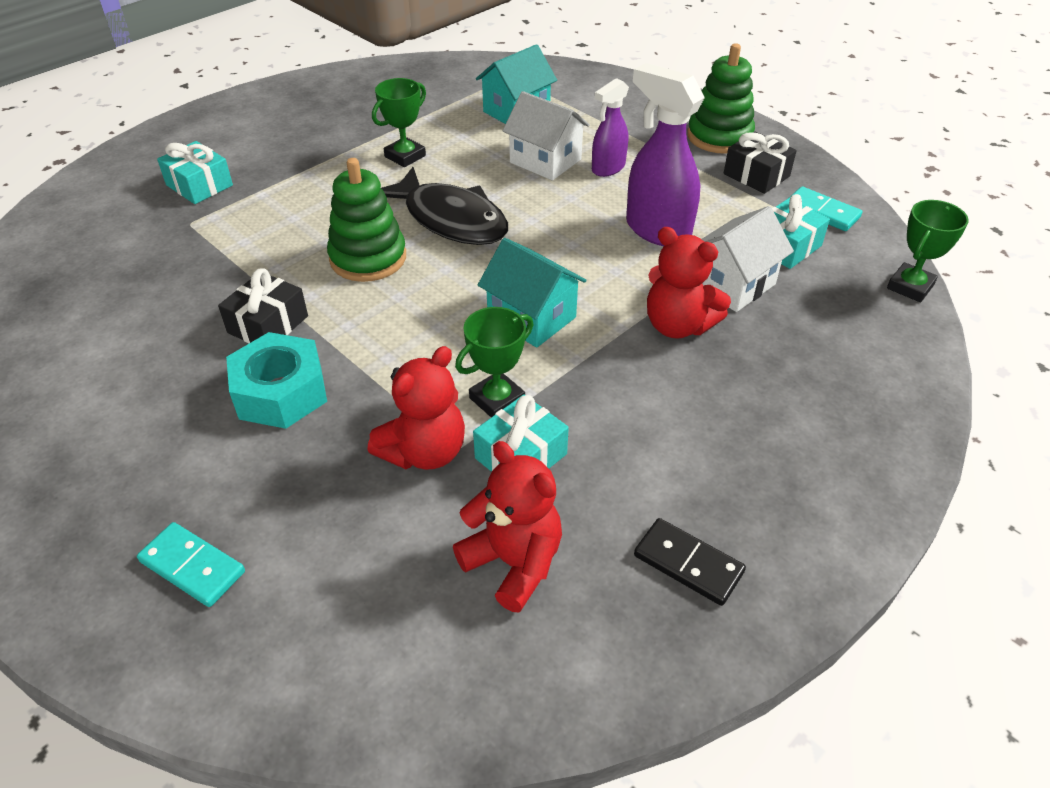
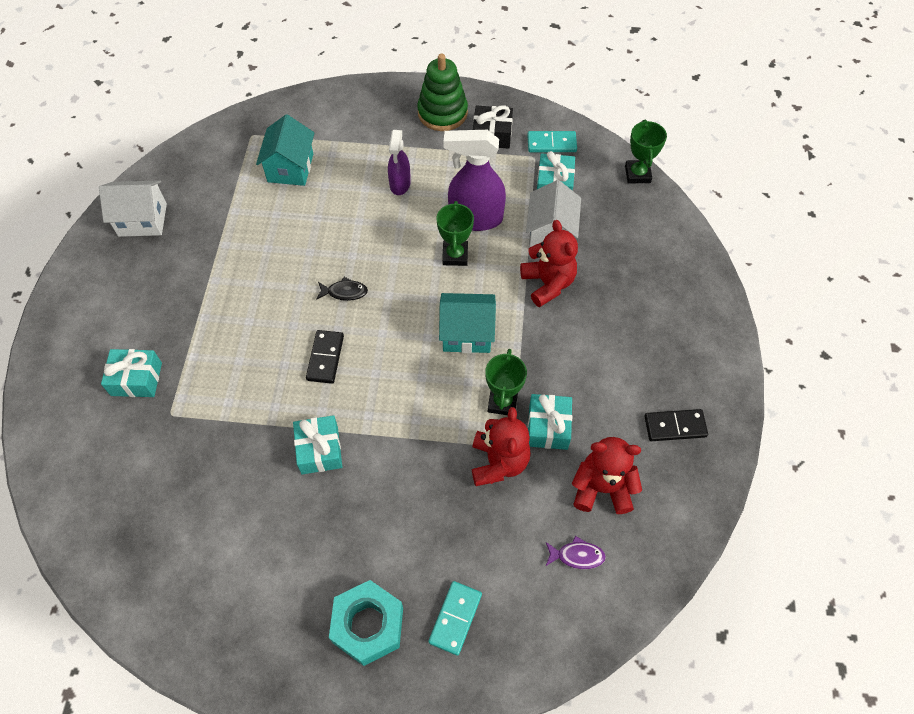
camera: 40 degrees left, 15 degrees up
turquoise domino [137,522,245,607] -> turquoise domino turned 60 degrees counterclockwise [428,581,482,656]
black gift [218,268,308,343] -> turquoise gift [293,415,342,474]
turquoise nut [226,332,327,429] -> turquoise nut moved to [329,580,403,666]
green stacking toy [327,158,406,282] -> black domino [306,330,344,384]
green trophy [372,78,426,167] -> green trophy moved to [436,201,474,266]
black fish [381,167,508,245] -> black fish [316,277,368,301], size x0.42
white house [503,91,590,181] -> white house moved to [99,180,167,237]
red teddy bear [647,227,731,339] -> red teddy bear turned 105 degrees counterclockwise [520,220,578,307]
none -> purple fish [546,536,606,569]

